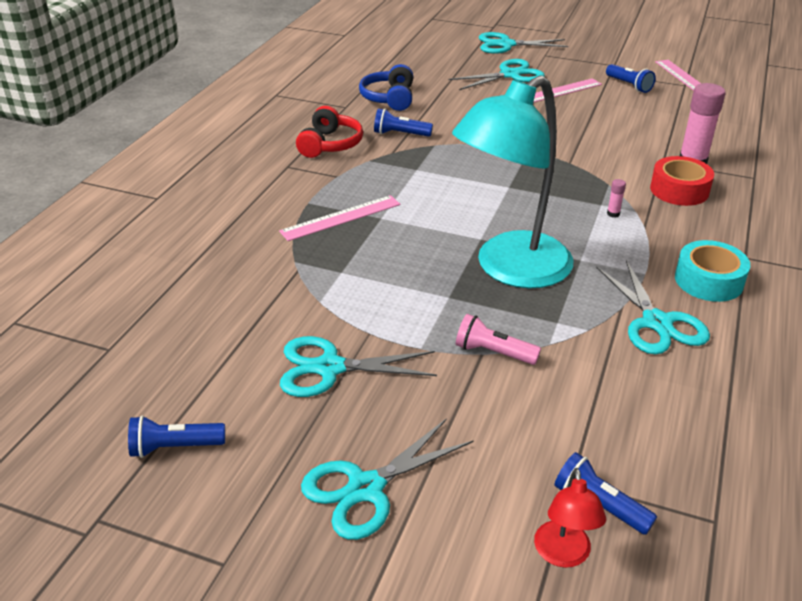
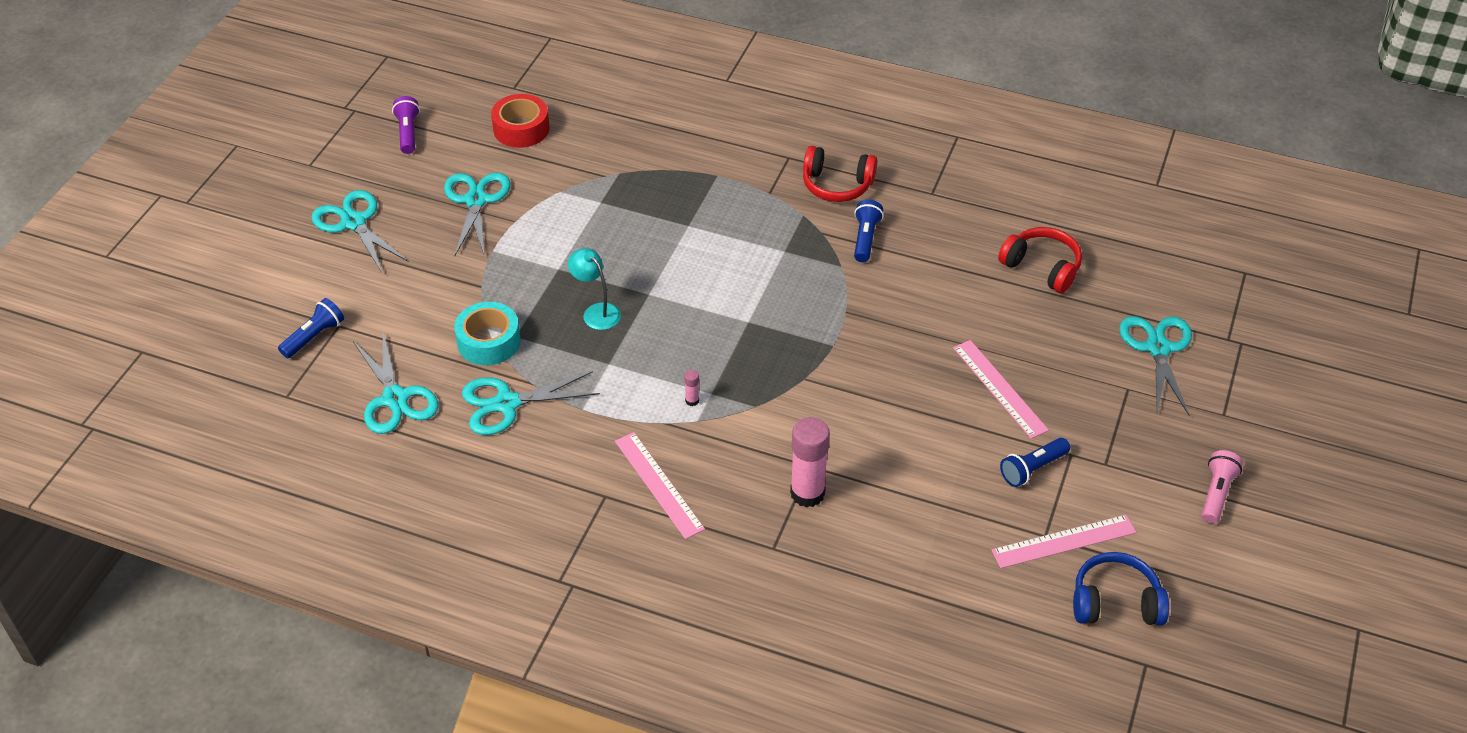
camera: 90 degrees right, 10 degrees up
blue flashlight [128,416,225,458] -> purple flashlight [392,96,420,154]
pink ruler [279,195,401,241] -> pink ruler moved to [615,432,705,539]
blue headphones [359,64,413,111] -> blue headphones moved to [1073,552,1169,625]
turquoise scissors [448,59,545,90] -> turquoise scissors moved to [353,332,438,434]
turquoise lamp [452,75,573,288] -> turquoise lamp [568,248,621,330], size x0.41
pink flashlight [456,314,541,365] -> pink flashlight moved to [1201,450,1243,524]
red lamp [534,468,606,568] -> none
red tape [650,156,714,206] -> red tape moved to [491,94,549,148]
turquoise tape [675,240,750,302] -> turquoise tape moved to [454,302,521,365]
none -> red headphones [998,227,1082,293]

